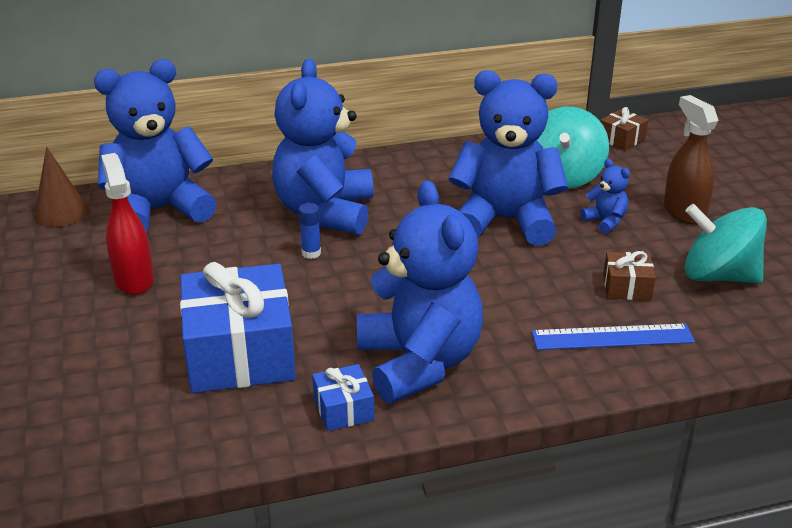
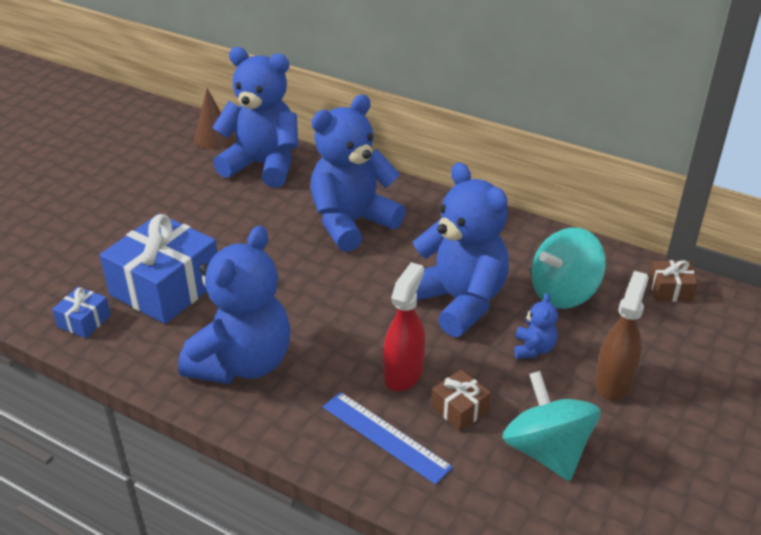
camera: 45 degrees right, 5 degrees up
red spray bottle [101,153,154,295] -> red spray bottle moved to [383,262,426,391]
blue glue stick [299,203,321,259] -> none
blue gift [312,364,374,431] -> blue gift moved to [52,287,111,338]

